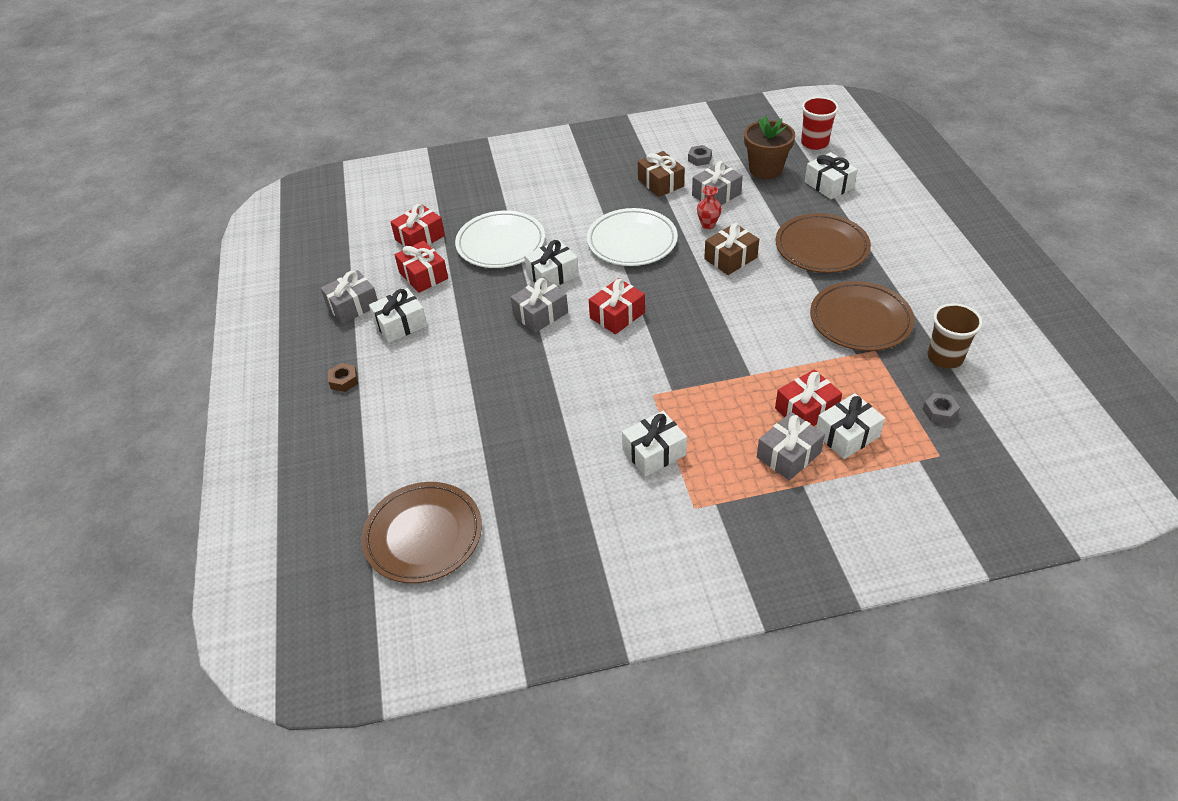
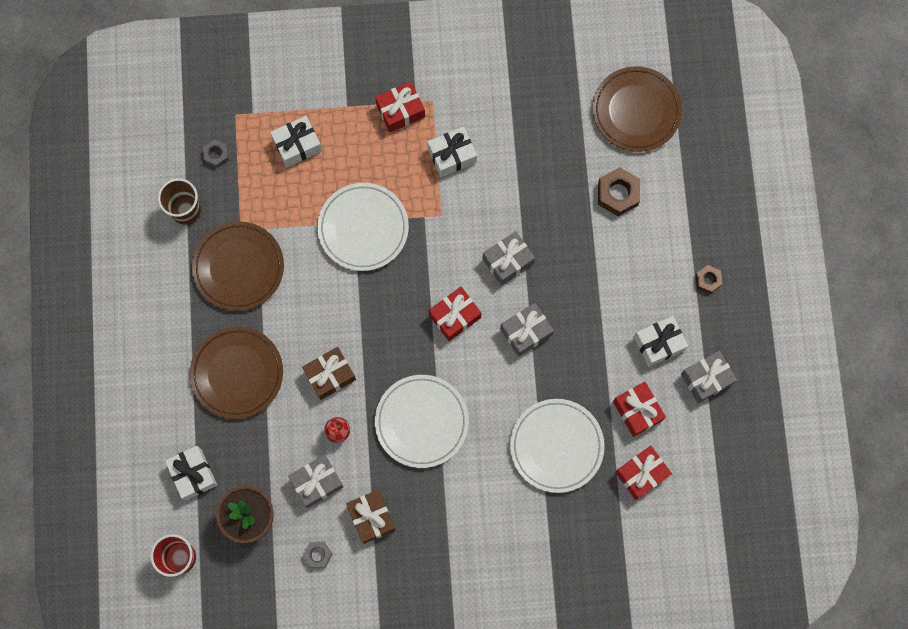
camera: 175 degrees left, 30 degrees up
white gift [524,240,579,286] -> none
grey gift [757,412,825,481] -> grey gift moved to [482,231,535,286]
red gift [775,369,842,426] -> red gift moved to [375,81,425,133]
none -> white plate [317,183,409,271]
none -> brown nut [598,167,640,216]

